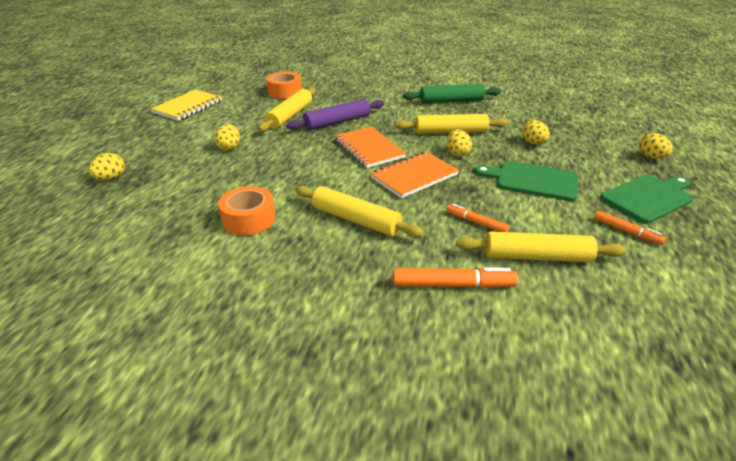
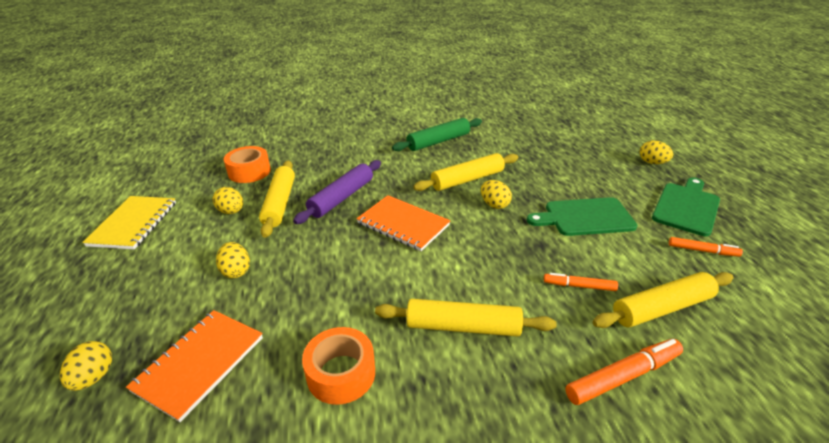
camera: 25 degrees left, 0 degrees up
orange notebook [370,152,459,198] -> orange notebook moved to [126,310,263,422]
yellow egg [522,120,550,145] -> yellow egg moved to [213,187,243,214]

